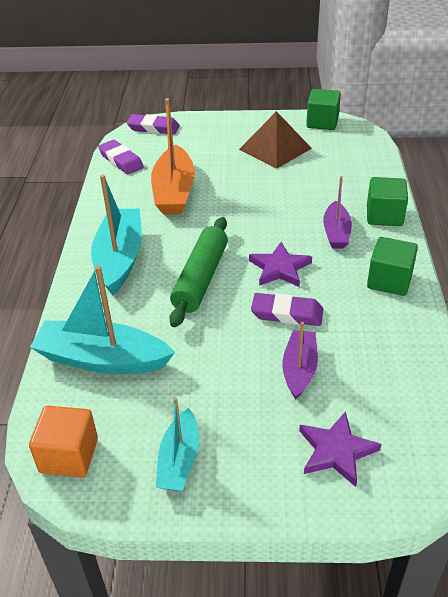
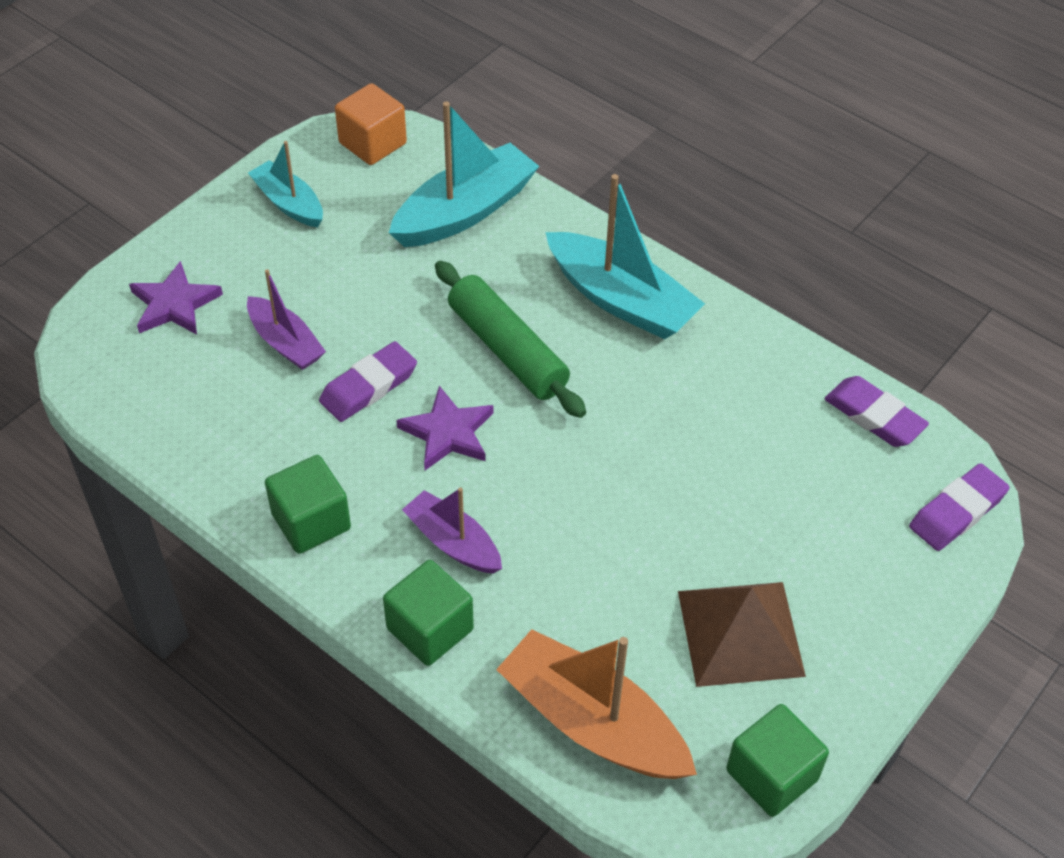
camera: 125 degrees right, 10 degrees up
purple eraser [98,140,144,175] -> purple eraser turned 45 degrees clockwise [824,376,929,447]
orange boat [151,98,195,215] -> orange boat moved to [496,629,697,779]

